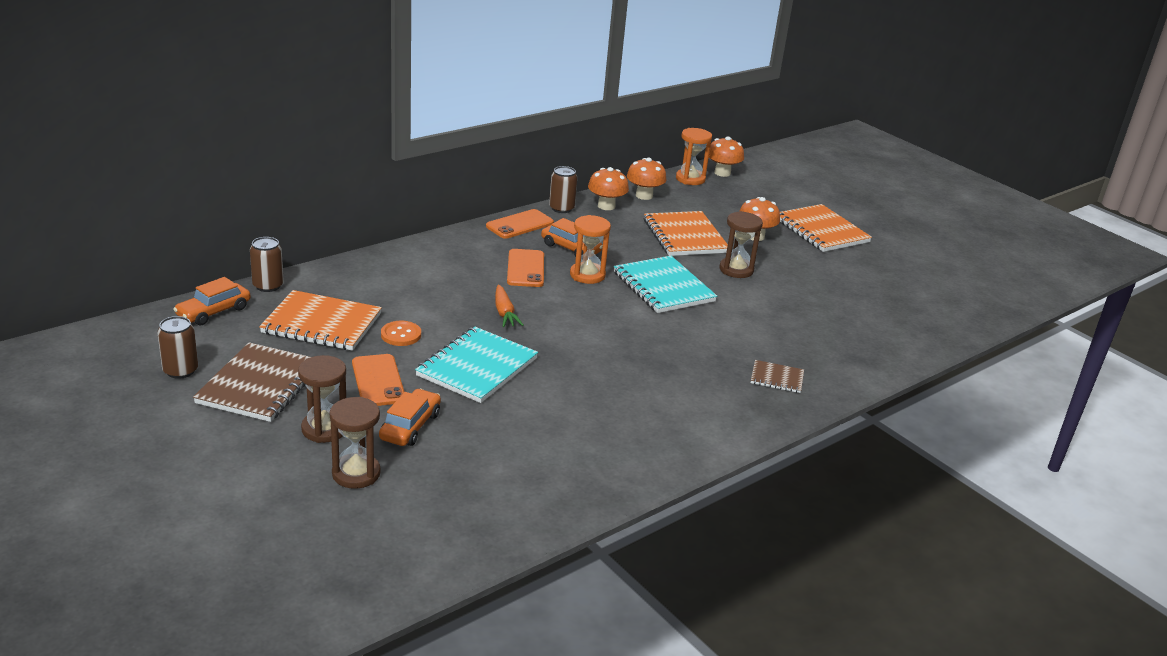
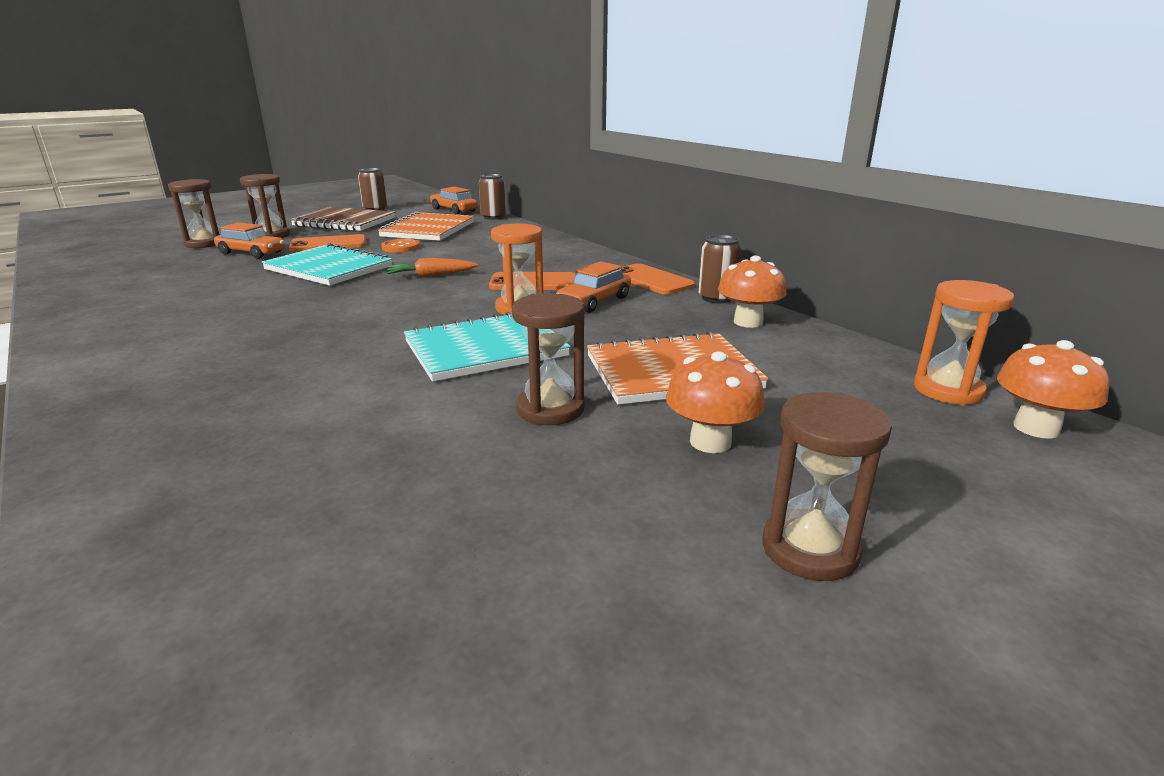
camera: 95 degrees right, 5 degrees down
orange mushroom [627,158,666,200] -> none
brown notebook [751,360,804,393] -> none
orange notebook [780,204,872,252] -> brown hourglass [762,392,892,581]

